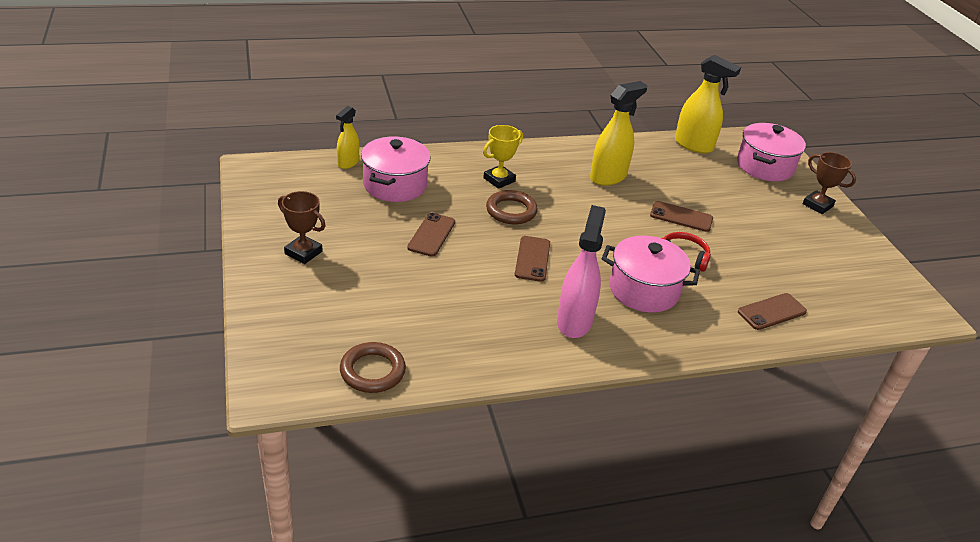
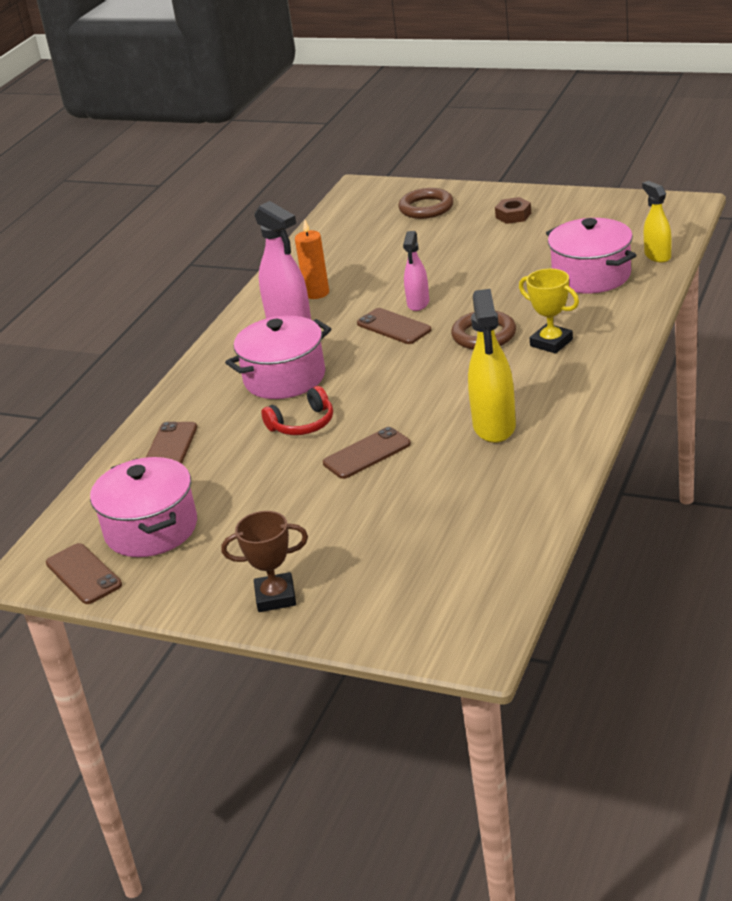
camera: 135 degrees right, 5 degrees down
brown trophy [278,191,325,264] -> brown nut [495,197,531,224]
brown ring [340,342,406,393] -> brown ring moved to [398,188,453,219]
brown phone [407,213,455,257] -> brown phone moved to [46,543,122,604]
yellow trophy [483,125,523,189] -> yellow trophy turned 45 degrees counterclockwise [519,268,579,354]
yellow spray bottle [675,55,741,153] -> none
pink pot [737,123,806,181] -> pink pot moved to [90,457,197,557]
none -> orange candle [295,220,329,299]
none -> pink spray bottle [403,231,429,311]

